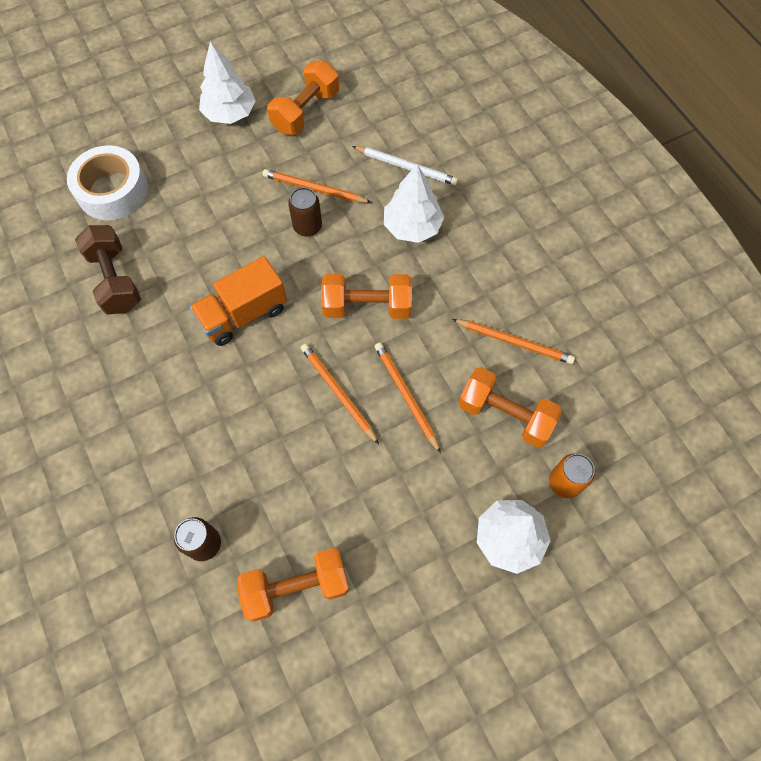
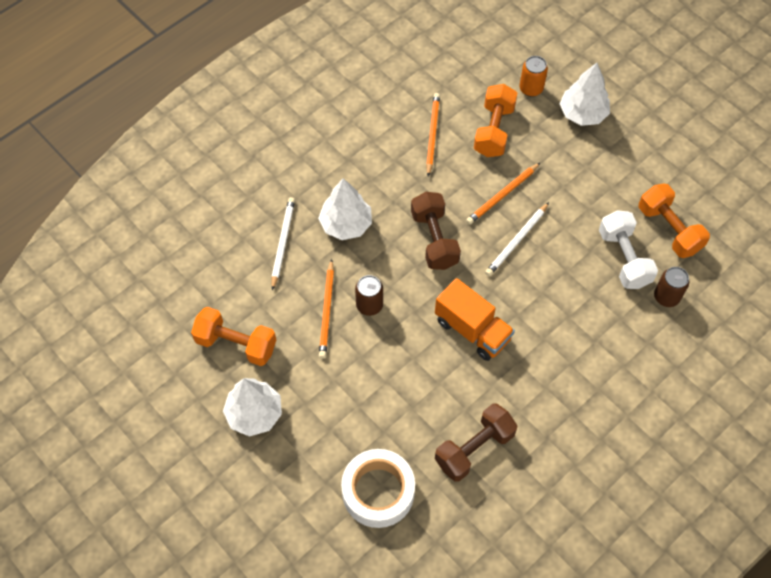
camera: 105 degrees left, 5 degrees down
orange pencil [301,344,379,444] -> white pencil [485,202,549,276]
orange dumbbell [321,274,412,319] -> brown dumbbell [411,192,461,270]
none -> white dumbbell [599,210,658,289]

